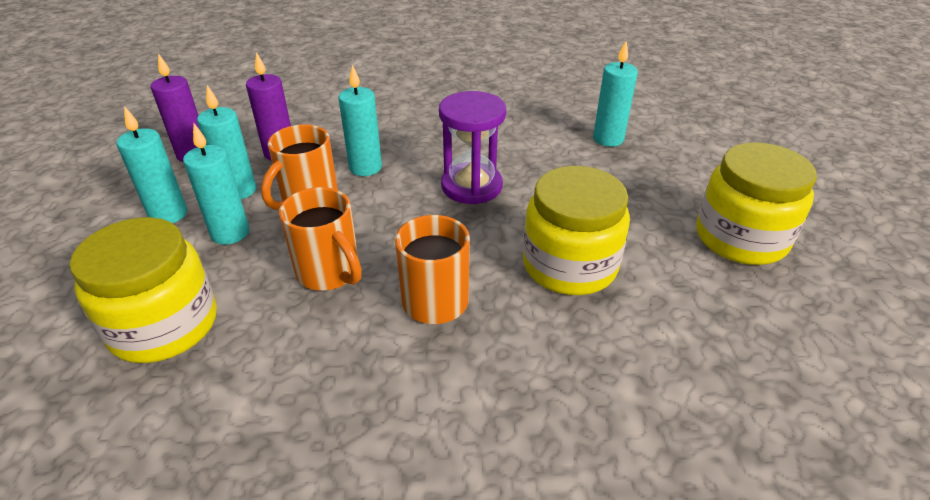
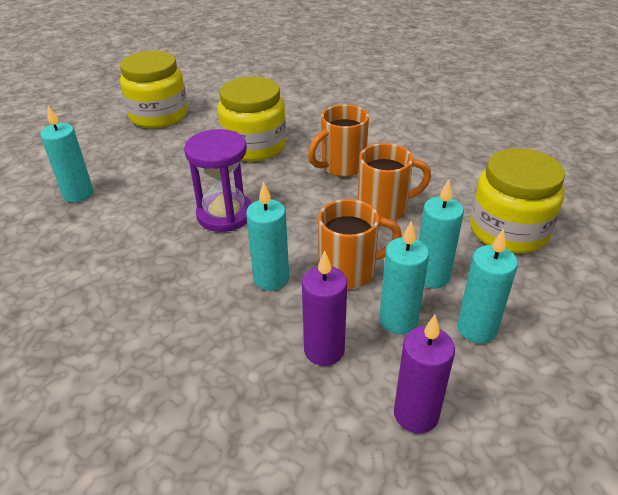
camera: 135 degrees left, 0 degrees up
orange mug [279,187,362,291] -> orange mug turned 75 degrees clockwise [358,143,431,221]

